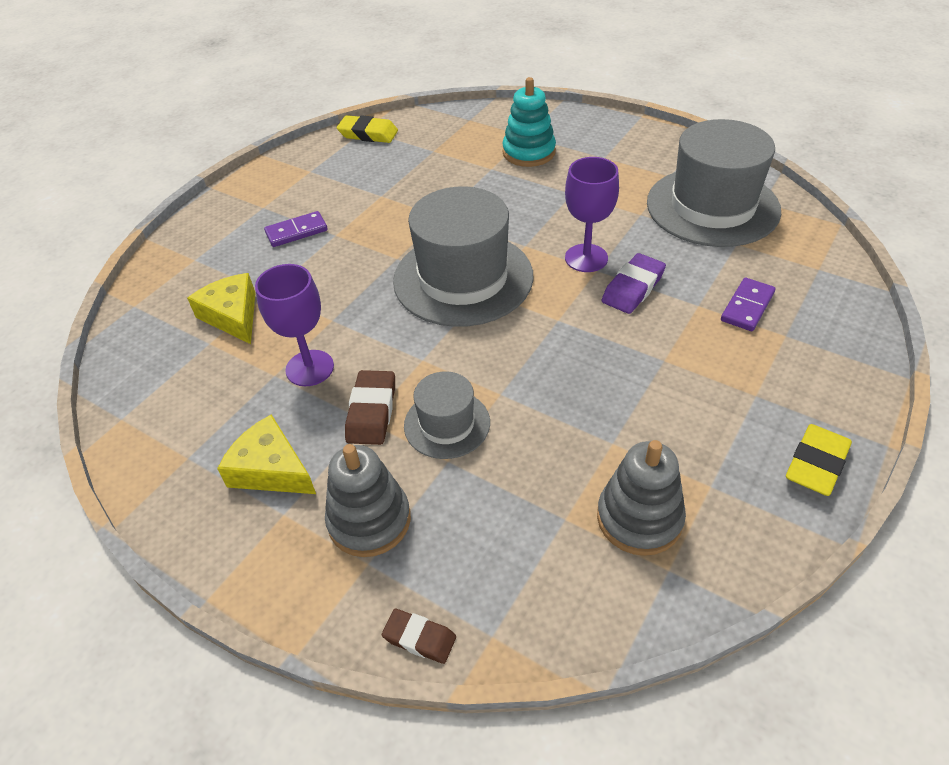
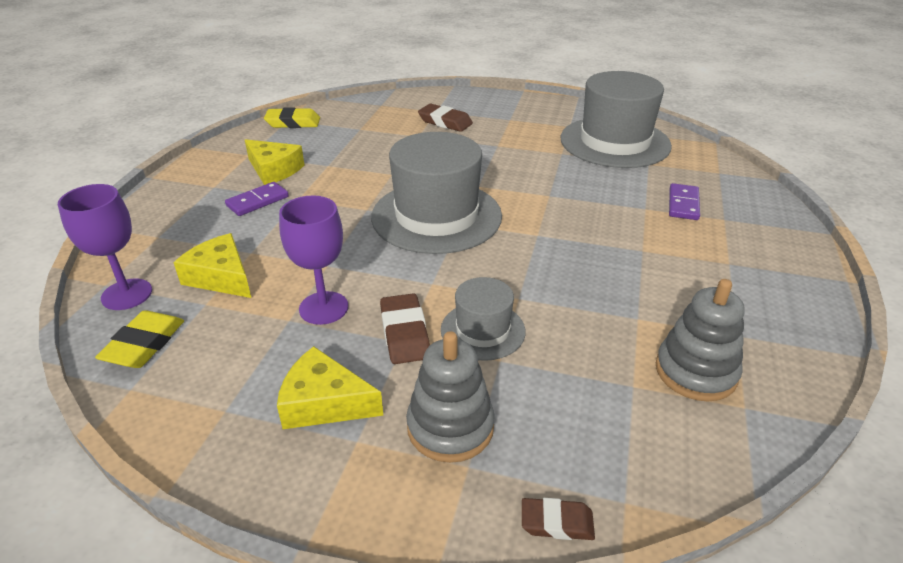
camera: 20 degrees left, 10 degrees down
turquoise stacking toy [502,77,556,167] -> brown eraser [418,104,473,132]
purple goblet [565,157,619,272] -> purple goblet moved to [58,184,152,310]
purple eraser [602,253,666,314] -> none
yellow eraser [786,424,852,496] -> yellow eraser moved to [95,310,184,368]
none -> yellow cheese [245,139,304,185]

